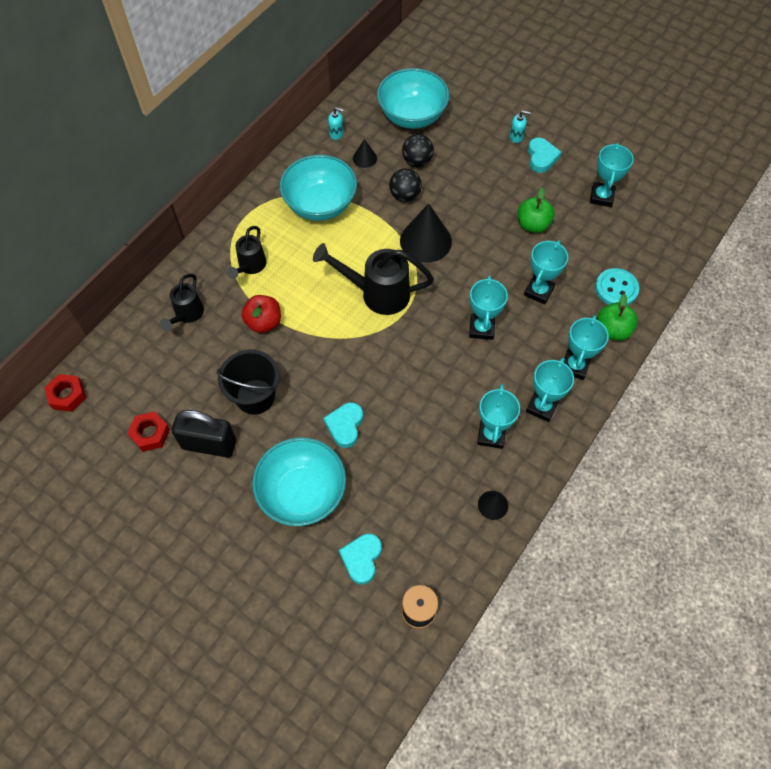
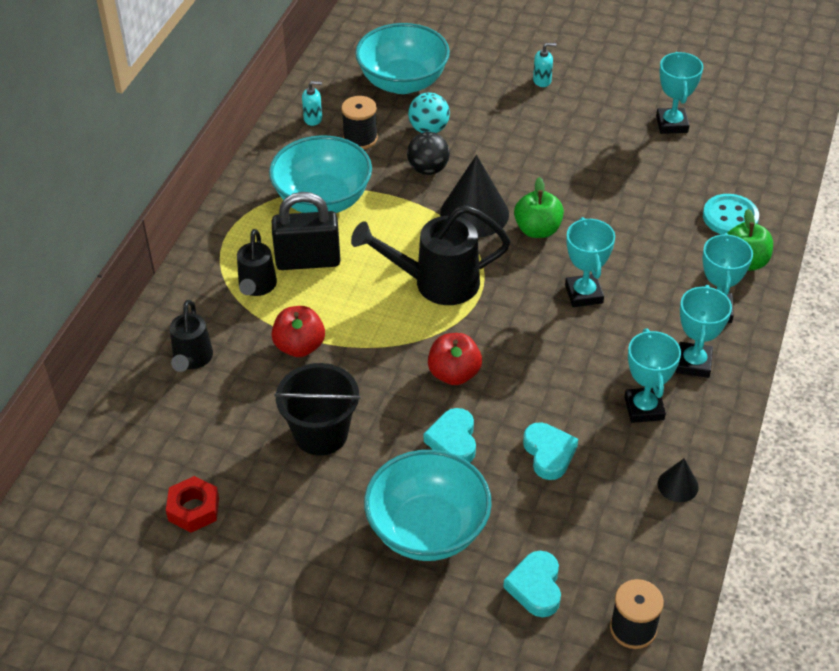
camera: 15 degrees left, 15 degrees down
red nut [44,374,86,412] -> none
black padlock [172,410,236,458] -> black padlock moved to [272,192,341,270]
black cone [353,139,377,168] -> black spool [341,96,378,149]
black ball [402,134,434,167] -> turquoise ball [408,92,450,133]
green apple [518,188,555,233] -> green apple moved to [514,177,564,238]
turquoise trophy [524,240,568,305] -> none
turquoise heart [528,138,561,173] -> turquoise heart moved to [523,422,578,480]
none -> red apple [428,333,482,385]

